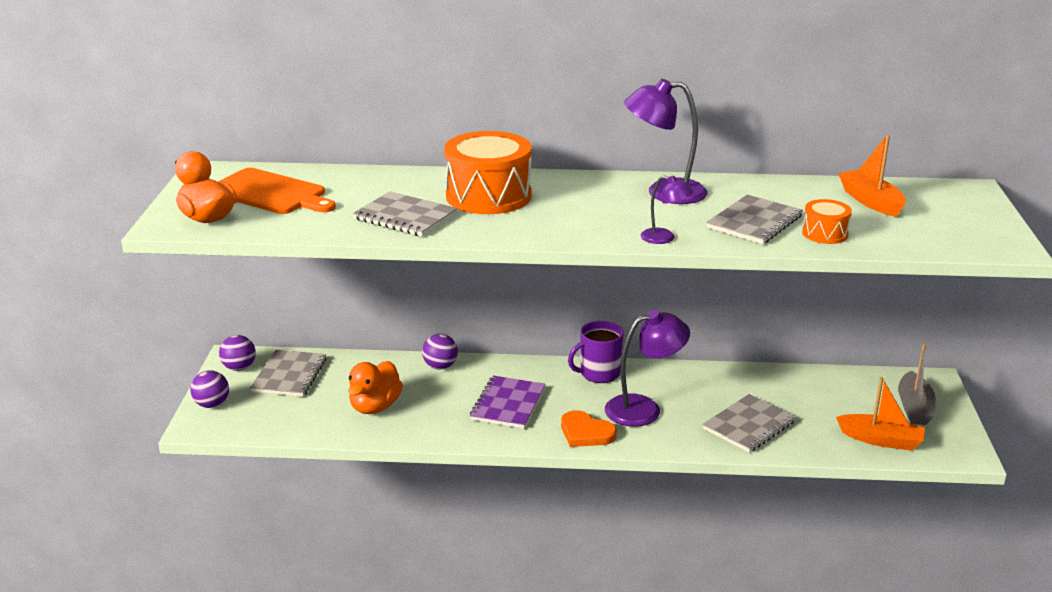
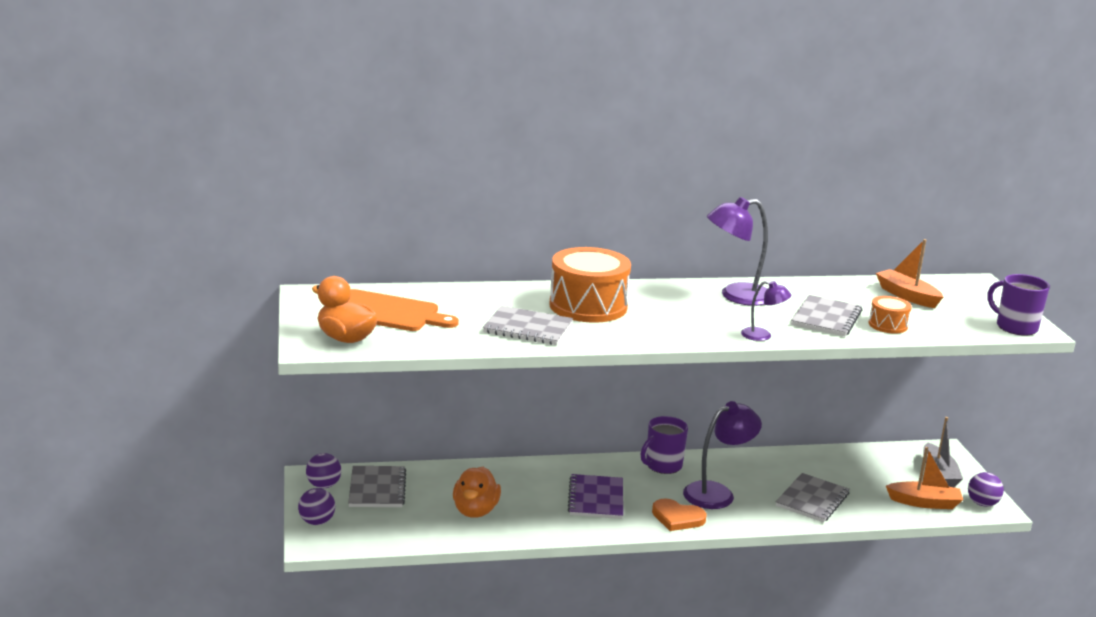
camera: 15 degrees left, 5 degrees down
purple ball [422,334,458,369] -> purple ball moved to [968,472,1004,507]
none -> purple mug [987,274,1050,336]

